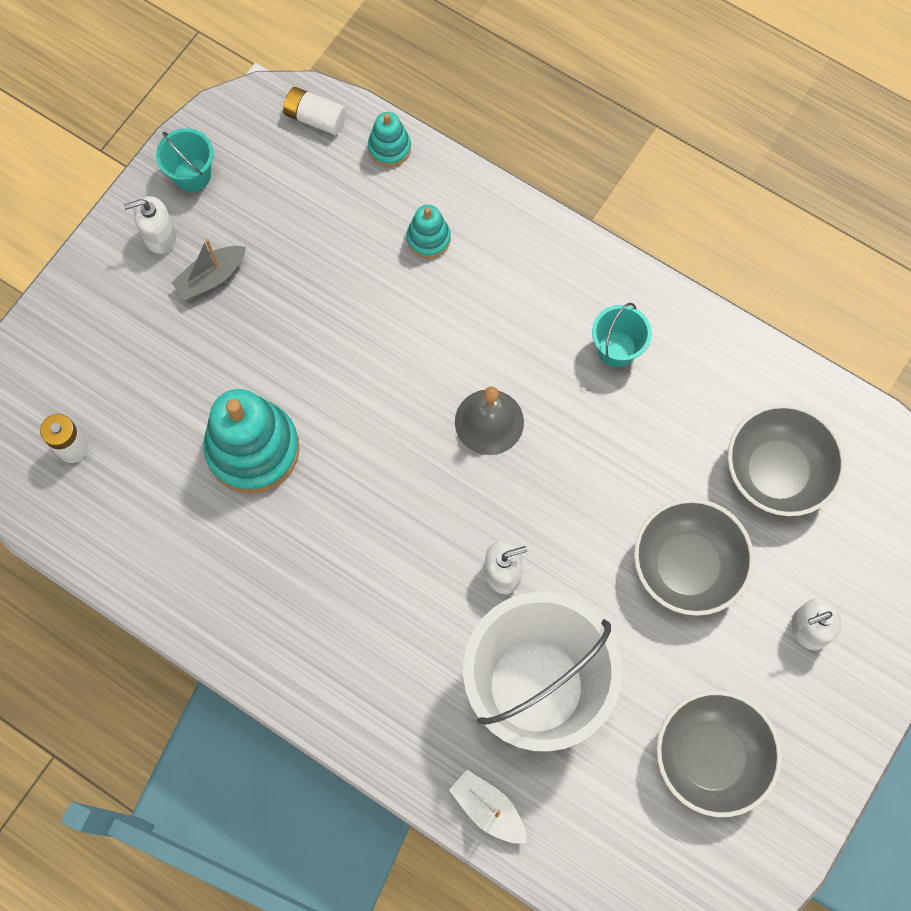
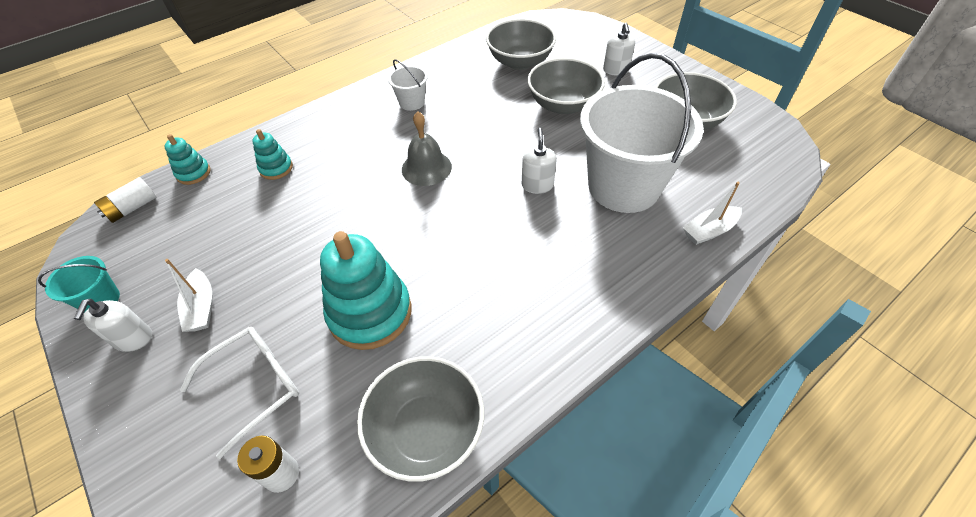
camera: 70 degrees left, 20 degrees down
grey boat [171,238,246,300] -> white boat [165,259,212,332]
turquoise bucket [592,303,652,367] -> white bucket [388,59,428,111]
none -> white glasses [180,327,299,459]
none -> grey bowl [357,356,484,482]

